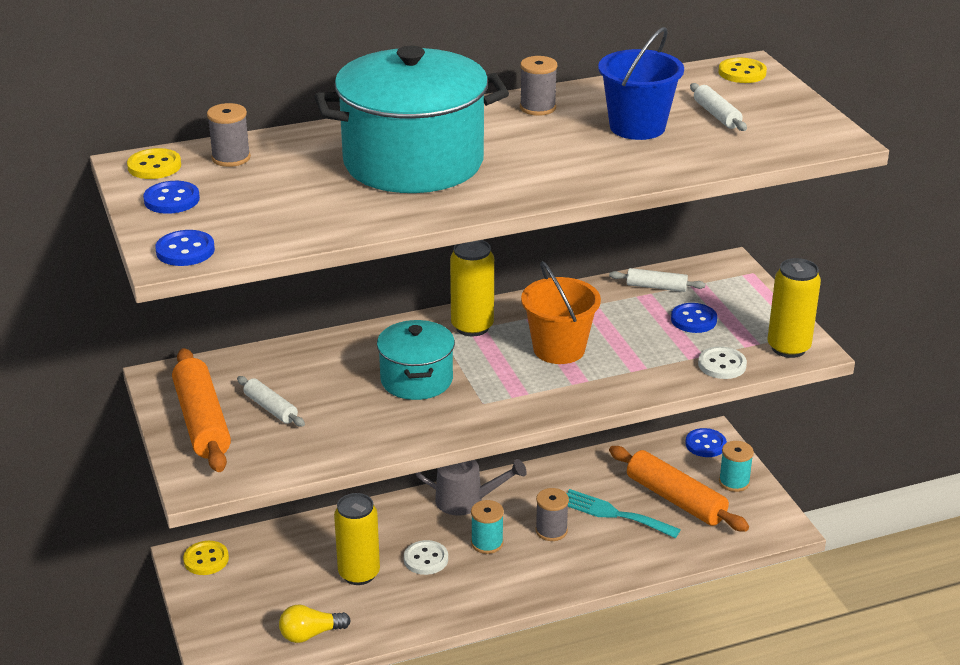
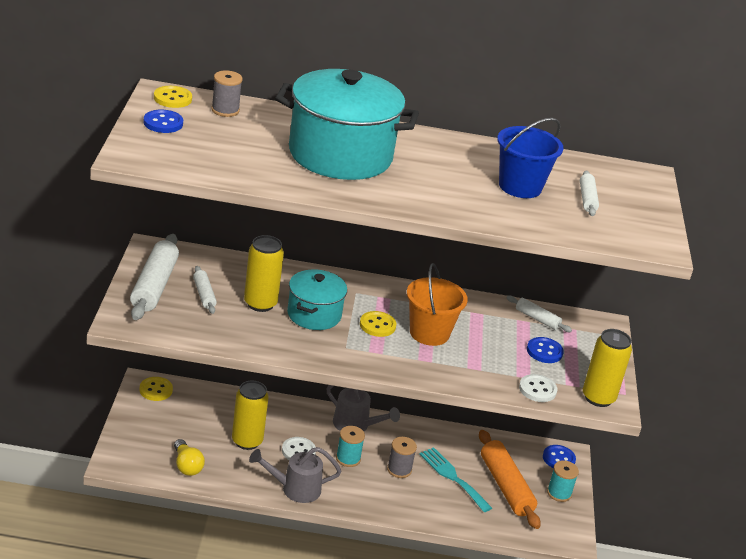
camera: 20 degrees right, 0 degrees up
blue button [155,230,215,266] -> none
orange rolling pin [172,348,231,472] -> white rolling pin [130,234,179,320]
yellow light bulb [279,604,351,643] -> yellow light bulb turned 120 degrees counterclockwise [174,439,205,476]
yellow can [450,240,494,336] -> yellow can moved to [244,235,284,312]
grey spool [520,56,557,116] -> none
yellow button [719,58,767,83] -> yellow button moved to [360,311,396,337]
none -> grey watering can [249,447,342,503]

